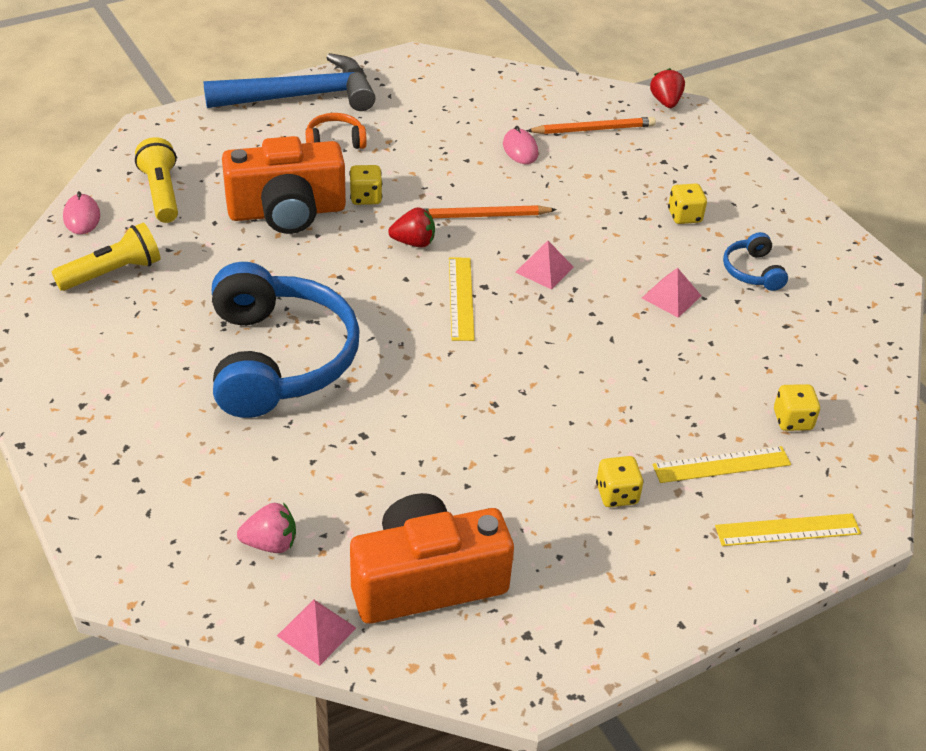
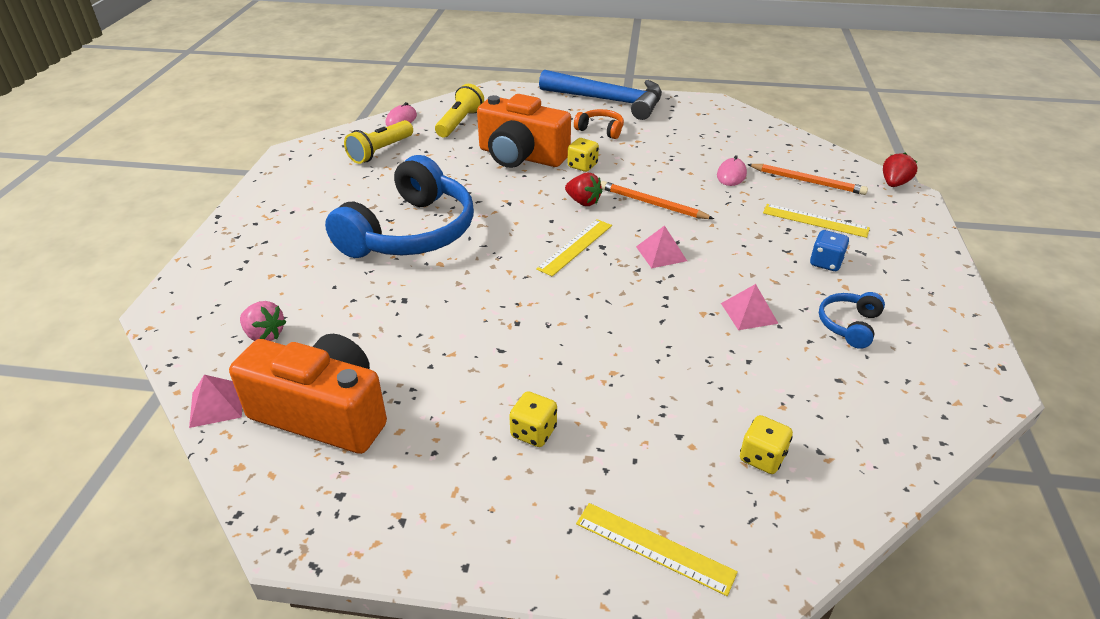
camera: 40 degrees right, 5 degrees down
yellow flashlight [52,223,161,291] -> yellow flashlight turned 120 degrees clockwise [344,120,413,164]
yellow ruler [652,446,791,483] -> yellow ruler moved to [763,204,870,238]
yellow dice [668,184,707,224] -> blue dice [810,230,849,271]

